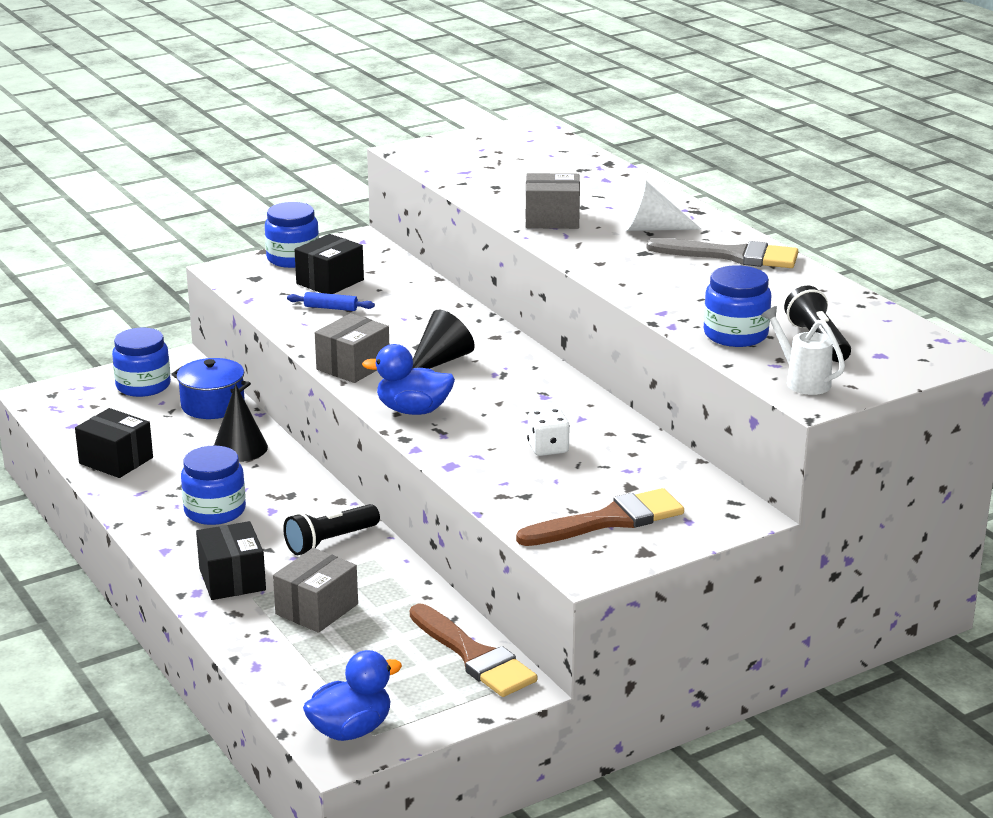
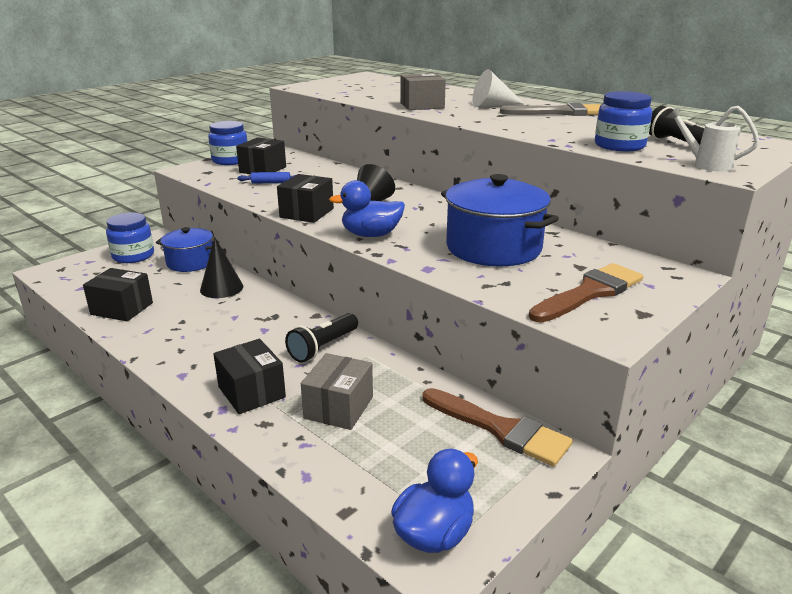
camera: 15 degrees left, 0 degrees up
blue jar [181,446,246,525] -> none
grey box [315,313,389,383] -> black box [277,174,334,223]
white dice [527,408,570,456] -> blue pot [441,174,559,266]

